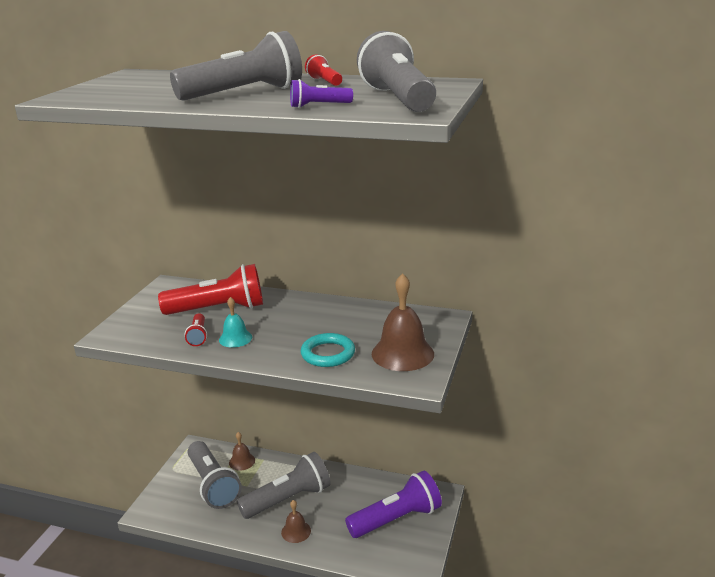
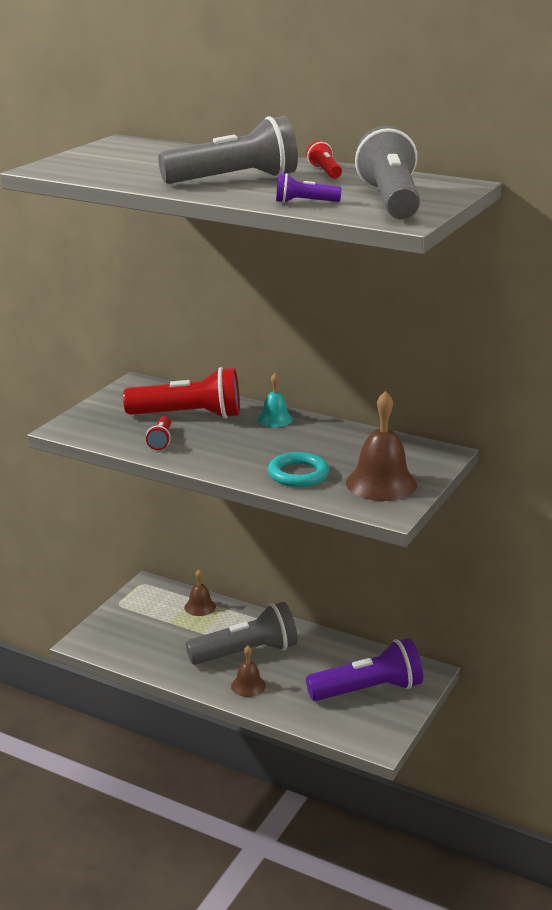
camera: 10 degrees right, 0 degrees up
grey flashlight [187,441,242,509] -> none
turquoise bell [219,297,252,348] -> turquoise bell moved to [257,373,293,427]

